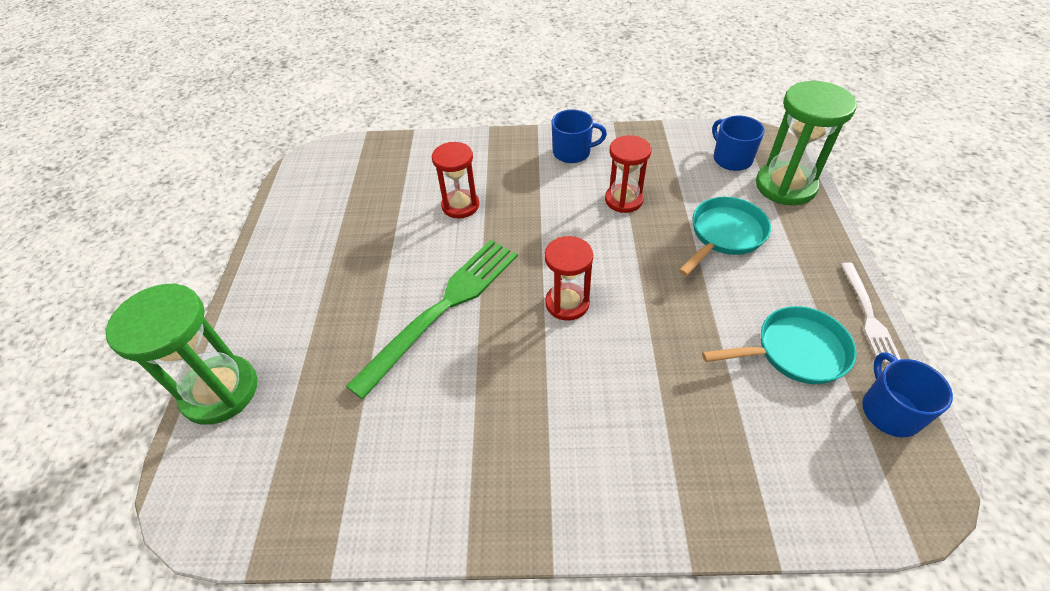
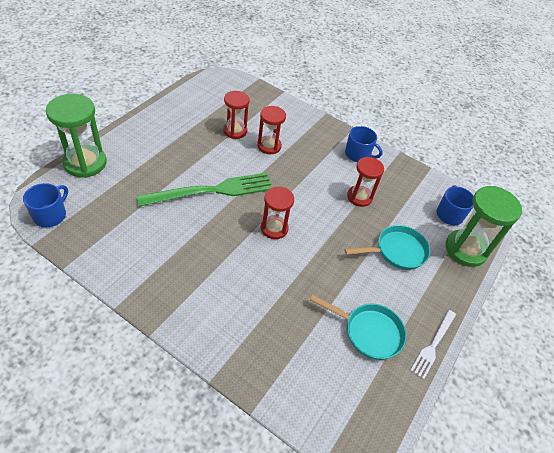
camera: 25 degrees right, 0 degrees up
blue mug [862,352,953,437] -> blue mug moved to [23,183,68,227]
none -> red hourglass [223,91,250,139]

